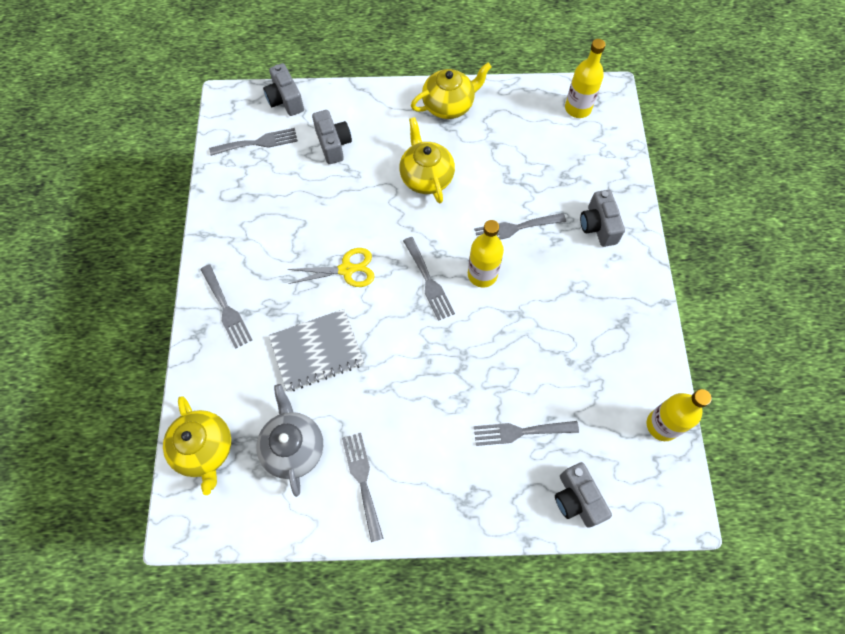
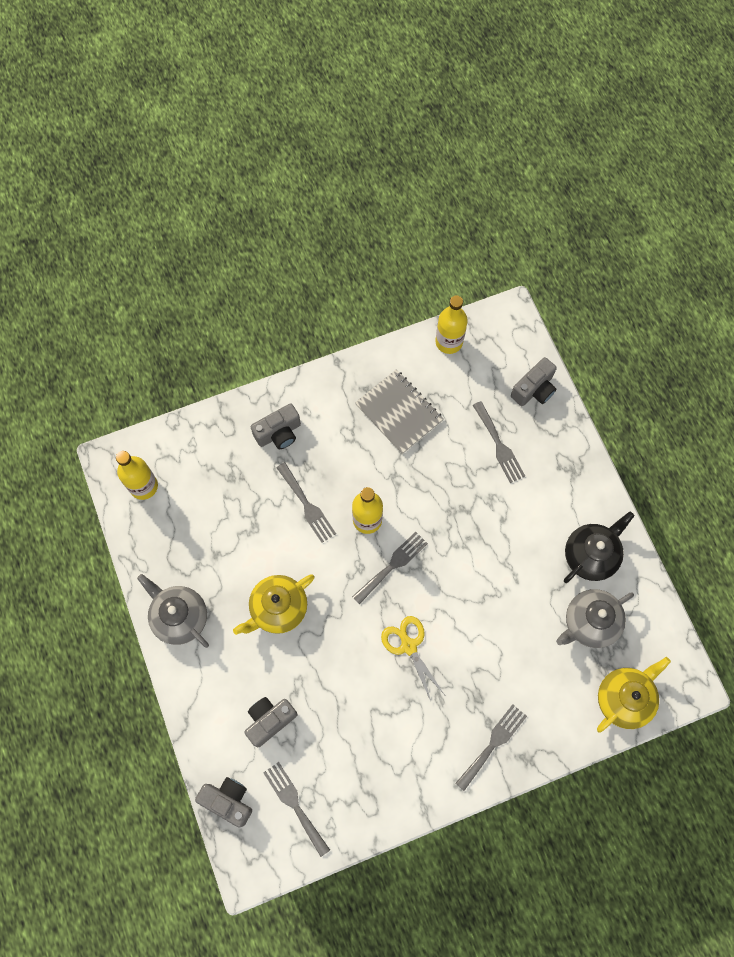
camera: 110 degrees left, 5 degrees up
grey camera [263,63,304,116] -> grey camera turned 105 degrees counterclockwise [195,777,252,828]
grey notebook [269,309,364,392] -> grey notebook moved to [355,369,444,454]
grey fork [342,433,383,542] -> black teapot [564,511,634,583]
yellow teapot [411,63,492,119] -> grey teapot [137,574,209,648]

